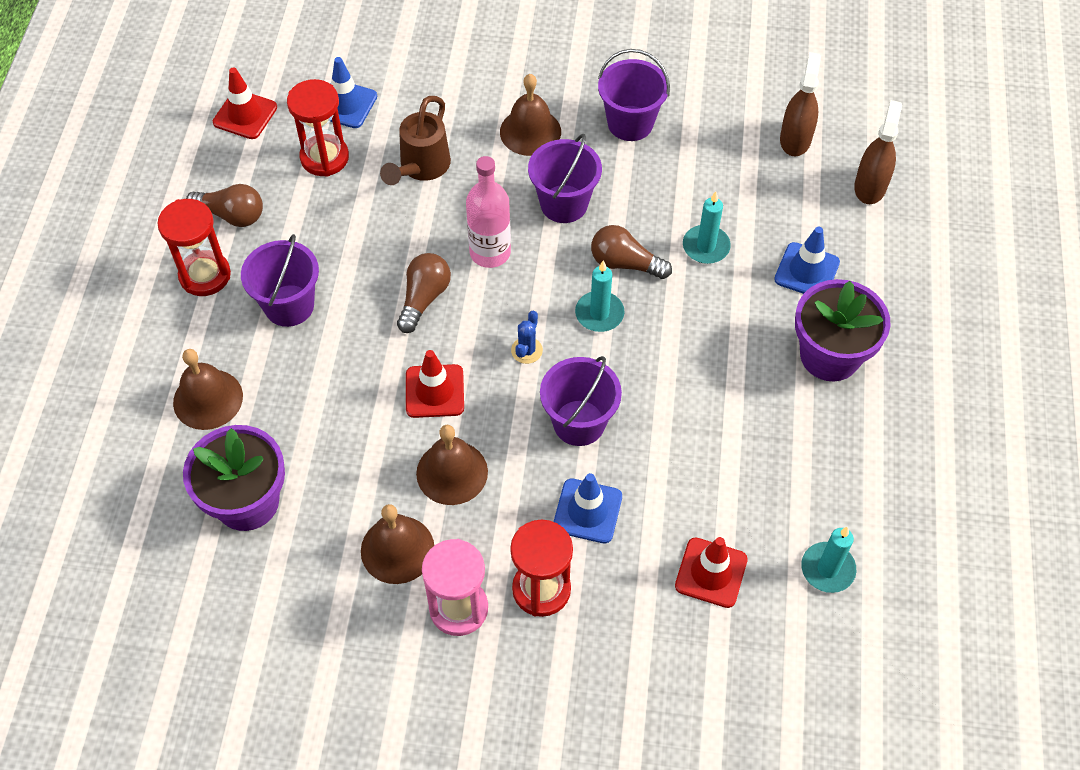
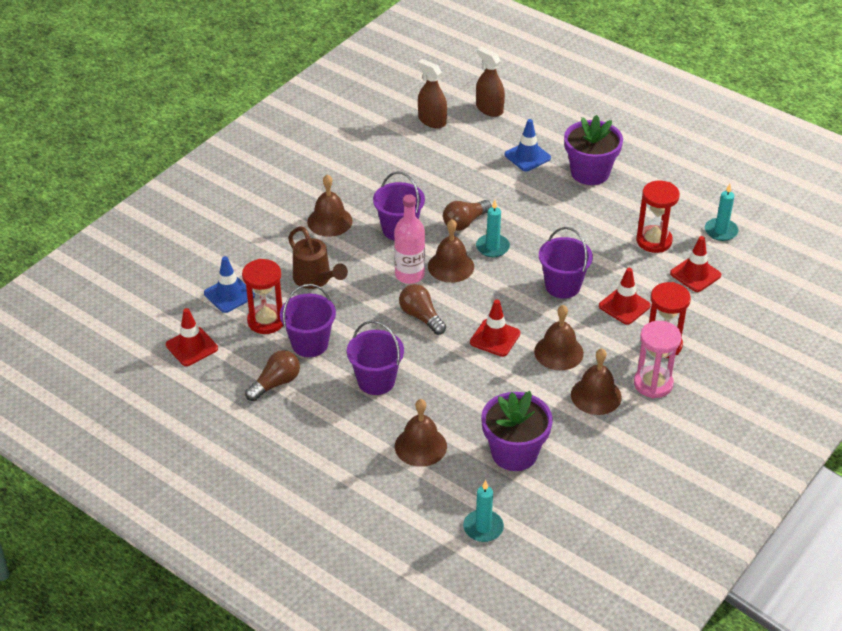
camera: 60 degrees left, 15 degrees down
red hourglass [157,199,231,296] -> red hourglass moved to [636,181,680,253]
blue cactus [511,311,543,364] -> none
blue traffic cone [553,473,622,543] -> red traffic cone [599,268,651,325]
purple bucket [598,49,670,141] -> purple bucket moved to [280,284,336,357]
turquoise candle [683,191,731,264] -> turquoise candle moved to [463,480,504,542]
none -> brown bell [428,219,474,283]

